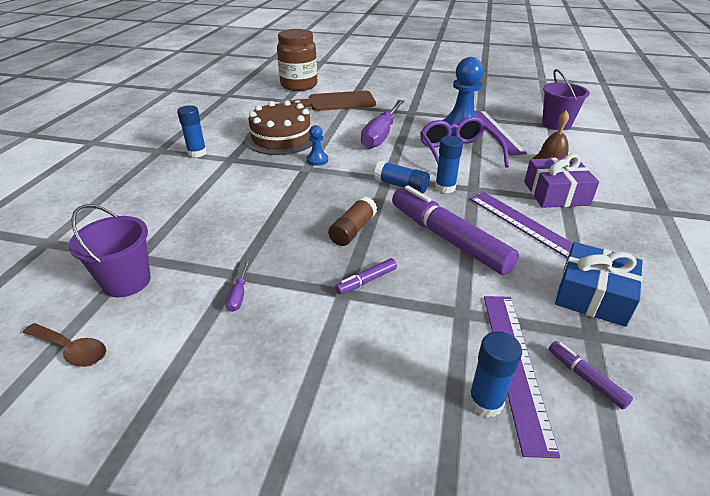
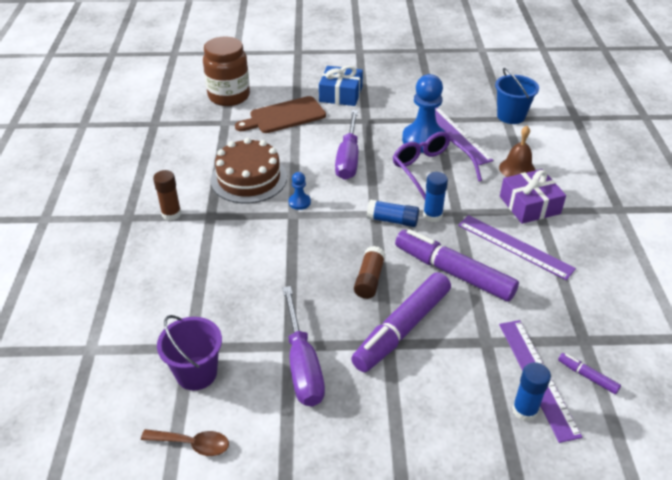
camera: 15 degrees left, 5 degrees up
blue glue stick [177,105,207,158] -> brown glue stick [153,170,181,221]
purple screwdriver [225,260,250,312] -> purple screwdriver [282,286,325,406], size x2.36
purple marker [335,258,397,295] -> purple marker [351,272,451,372], size x2.36
purple bucket [542,69,590,130] -> blue bucket [495,68,539,124]
blue gift [555,242,643,327] -> blue gift moved to [319,65,363,106]

